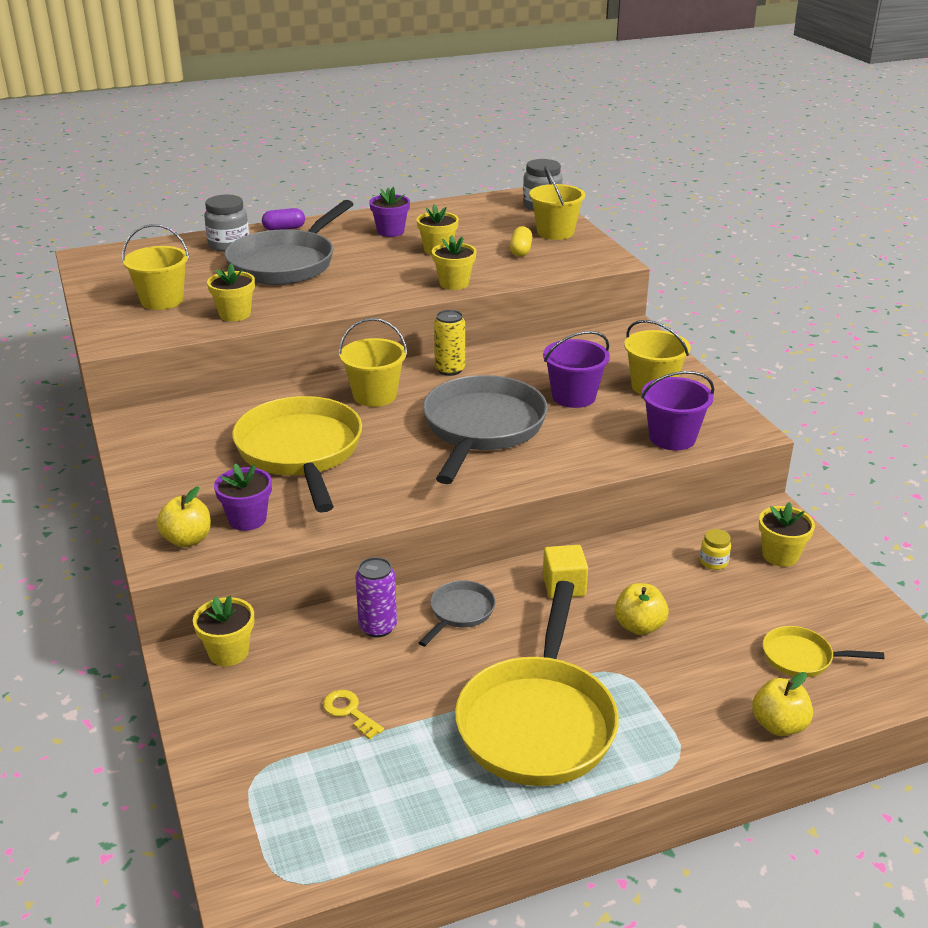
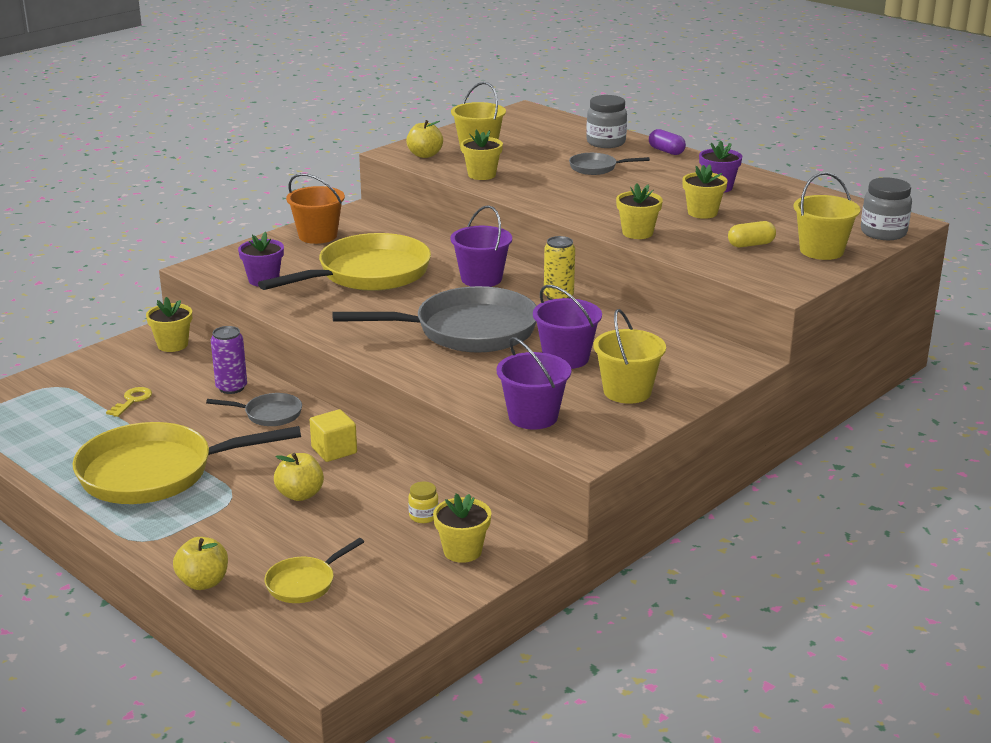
camera: 65 degrees right, 5 degrees down
yellow apple [157,487,211,548] -> yellow apple moved to [406,120,443,158]
grey pan [224,200,354,285] -> grey pan [569,153,650,175], size x0.46
yellow bucket [339,318,407,407] -> purple bucket [450,205,512,287]
yellow pan [763,626,884,677] -> yellow pan turned 120 degrees counterclockwise [264,538,364,603]
none -> orange bucket [286,173,345,244]

